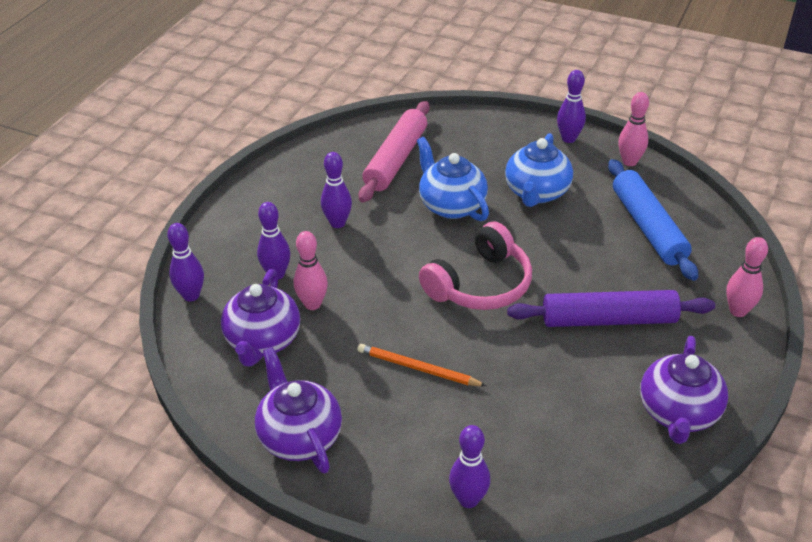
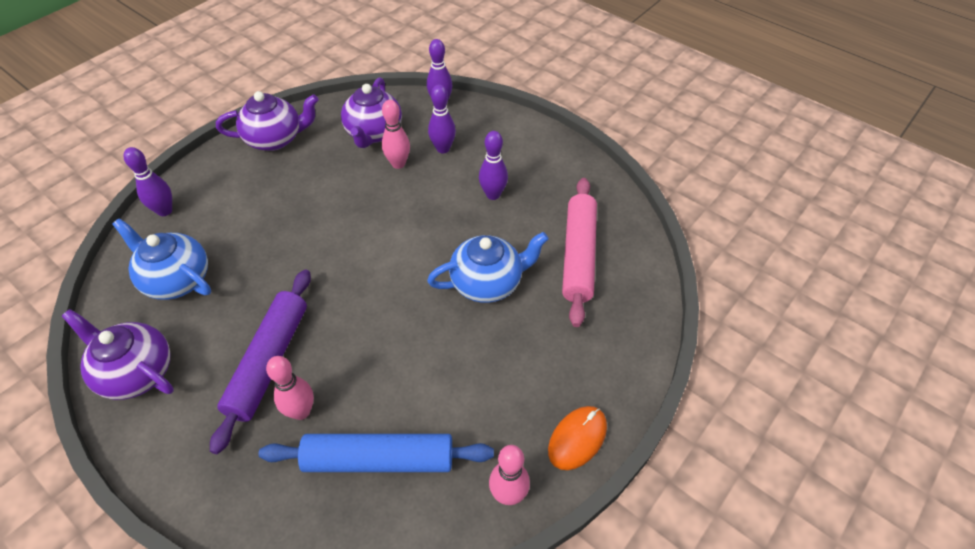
camera: 105 degrees right, 10 degrees up
purple teapot [221,269,300,367] -> purple teapot turned 105 degrees counterclockwise [341,77,402,148]
orange pencil [357,344,486,386] -> none
pink rolling pin [359,101,430,202] -> pink rolling pin turned 60 degrees clockwise [562,178,597,327]
pink headphones [419,221,532,310] -> none
blue teapot [505,133,573,207] -> blue teapot moved to [112,218,211,300]
purple bowling pin [557,70,586,143] -> orange mouse [548,406,607,470]
pink bowling pin [726,237,768,317] -> pink bowling pin moved to [266,356,314,420]

